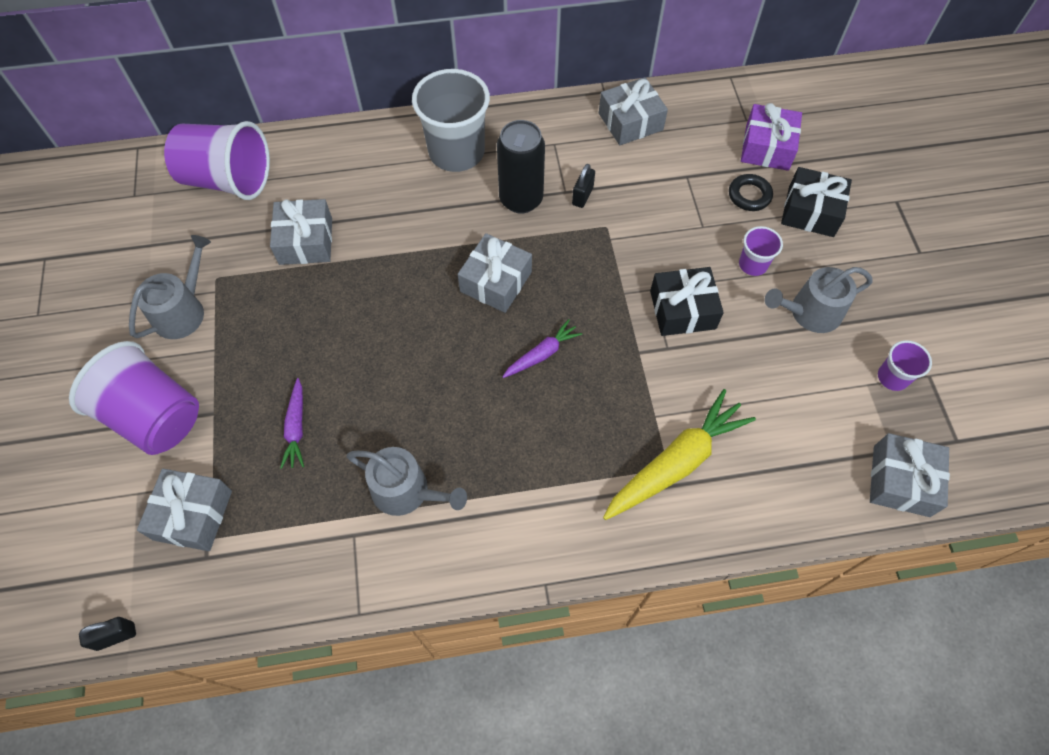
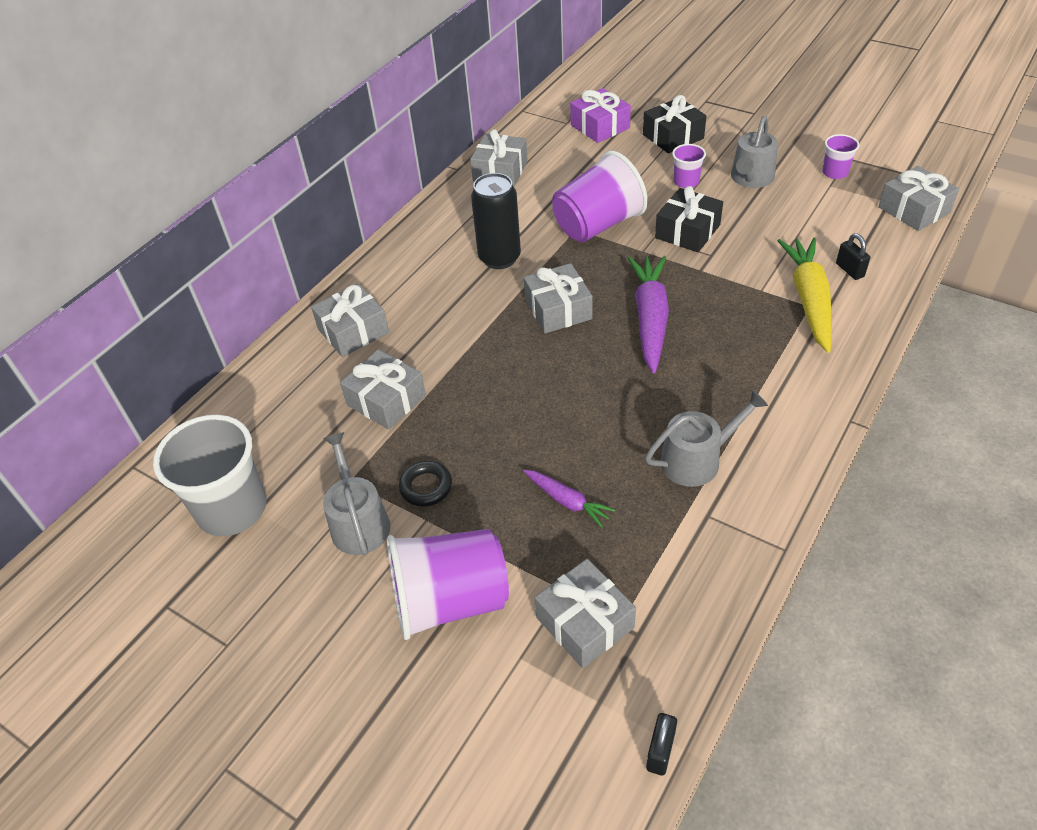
camera: 45 degrees left, 15 degrees down
purple cup [164,121,270,200] -> purple cup moved to [552,151,648,242]
grey cup [412,69,490,172] -> grey cup moved to [153,415,267,536]
purple carrot [502,319,582,378] -> purple carrot [628,256,669,373], size x1.89
black padlock [572,164,595,208] -> black padlock moved to [836,233,870,280]
black ring [729,174,773,211] -> black ring moved to [399,461,452,507]
none -> grey gift [311,284,389,357]

